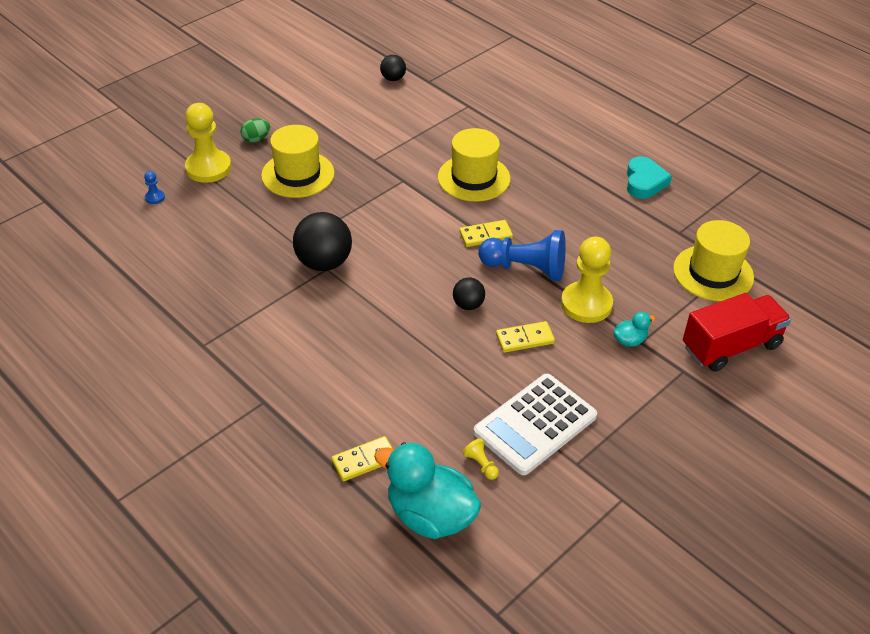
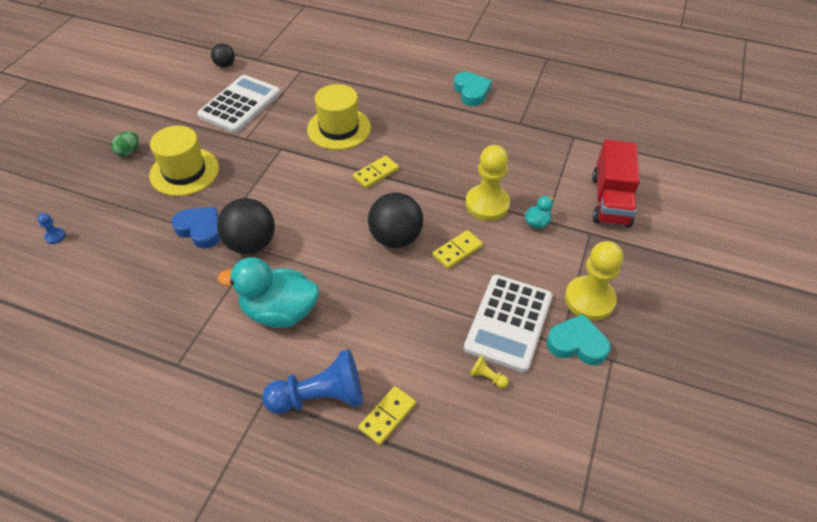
camera: 25 degrees left, 5 degrees up
yellow pawn [185,103,231,183] -> yellow pawn moved to [565,241,623,321]
turquoise duck [374,442,481,539] -> turquoise duck moved to [217,257,319,328]
black ball [453,277,485,310] -> black ball [368,192,423,248], size x1.86
blue pawn [478,230,566,281] -> blue pawn moved to [262,349,363,414]
yellow hat [673,220,754,301] -> none
red truck [683,293,791,372] -> red truck turned 150 degrees clockwise [592,140,640,227]
none -> blue heart [171,207,221,248]
none -> white calculator [197,75,281,133]
none -> turquoise heart [546,314,611,365]

